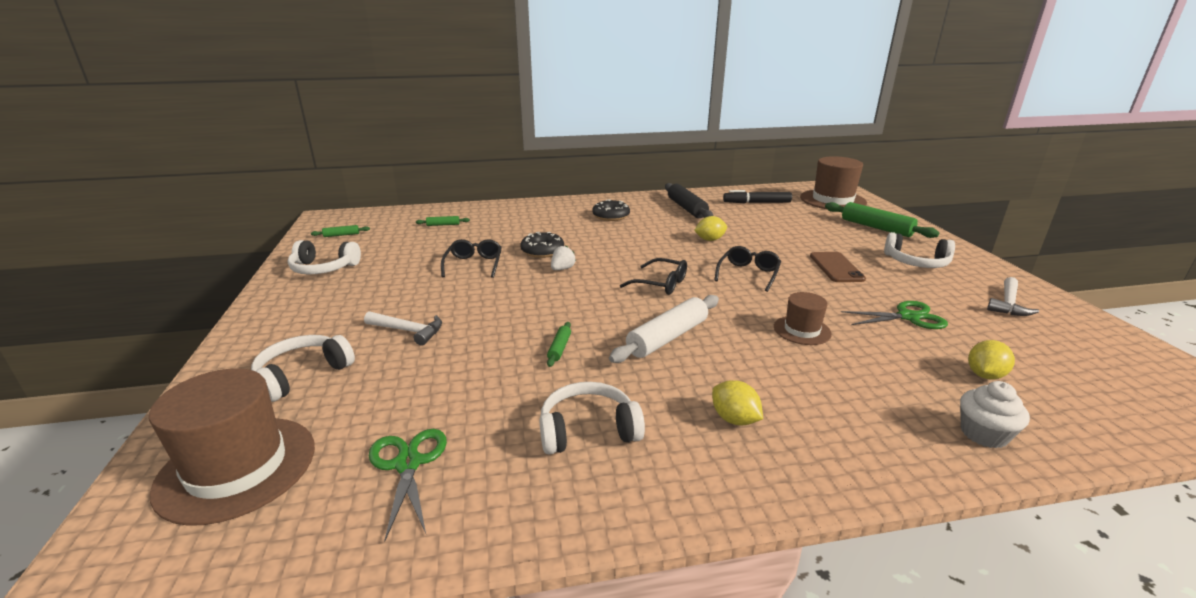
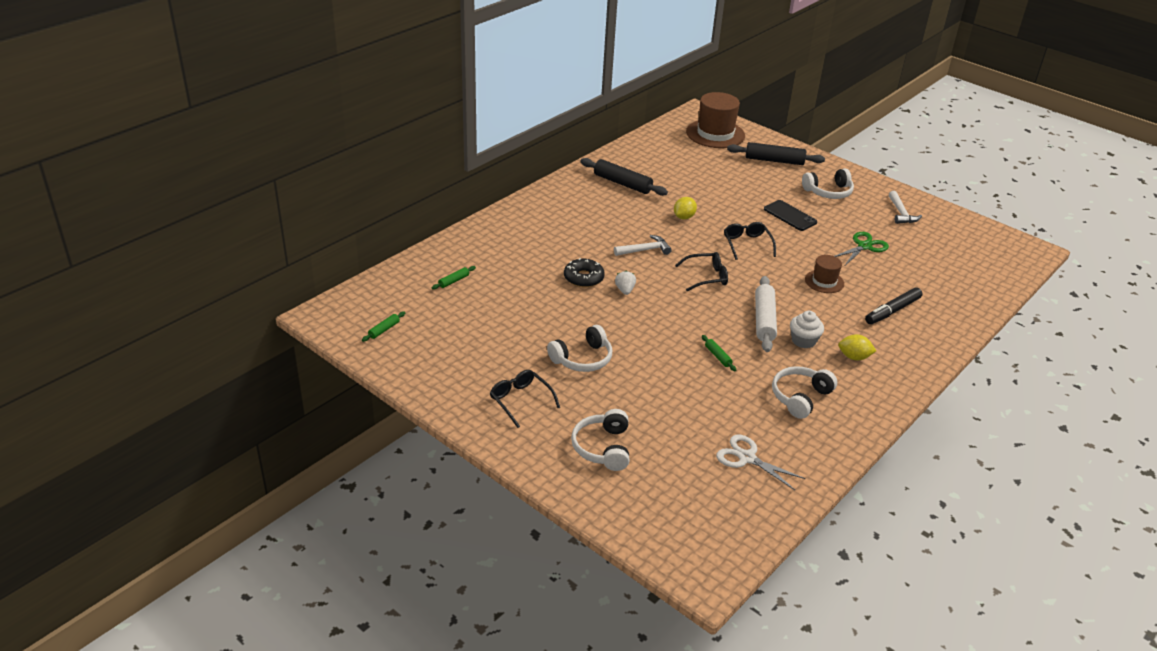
camera: 40 degrees left, 10 degrees up
brown hat [149,368,315,526] -> none
white headphones [288,240,361,274] -> white headphones moved to [547,325,612,372]
white hammer [364,311,442,346] -> white hammer moved to [614,235,672,256]
green scissors [369,429,447,542] -> white scissors [716,435,805,490]
black glasses [441,239,502,278] -> black glasses moved to [490,370,560,428]
black donut [592,199,630,221] -> none
black marker [723,190,792,203] -> black marker moved to [865,287,922,324]
brown phone [810,252,866,282] -> black phone [764,200,817,231]
green rolling pin [825,202,939,238] -> black rolling pin [727,142,825,165]
white cupcake [960,381,1030,448] -> white cupcake moved to [790,311,824,349]
yellow lemon [968,340,1015,379] -> none

